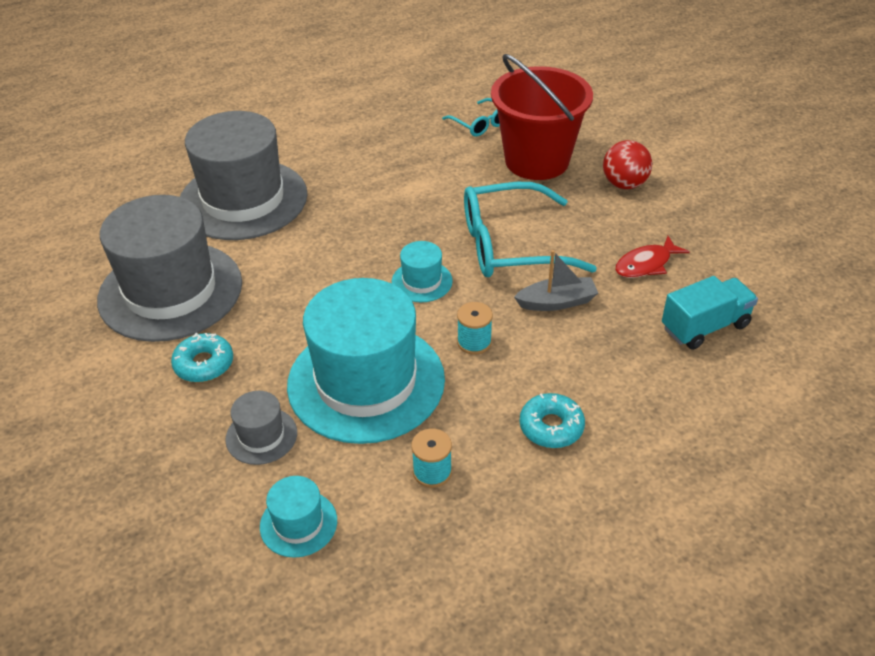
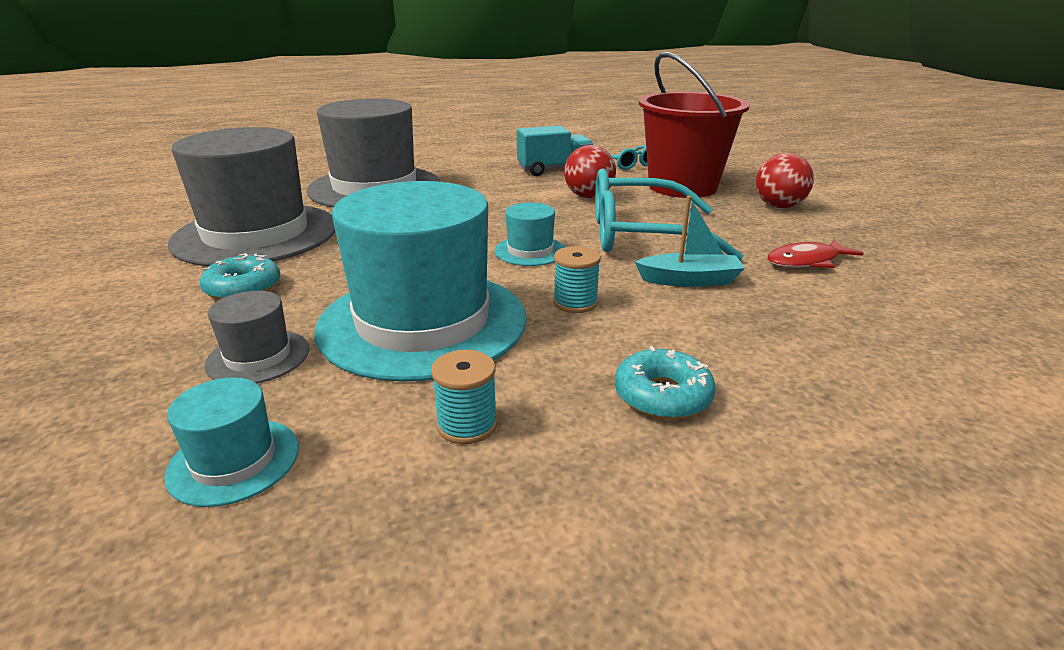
camera: 10 degrees right, 15 degrees down
grey boat [514,250,598,311] -> turquoise boat [635,196,745,287]
turquoise truck [662,276,758,350] -> turquoise truck moved to [517,126,593,176]
none -> red ball [564,145,616,198]

